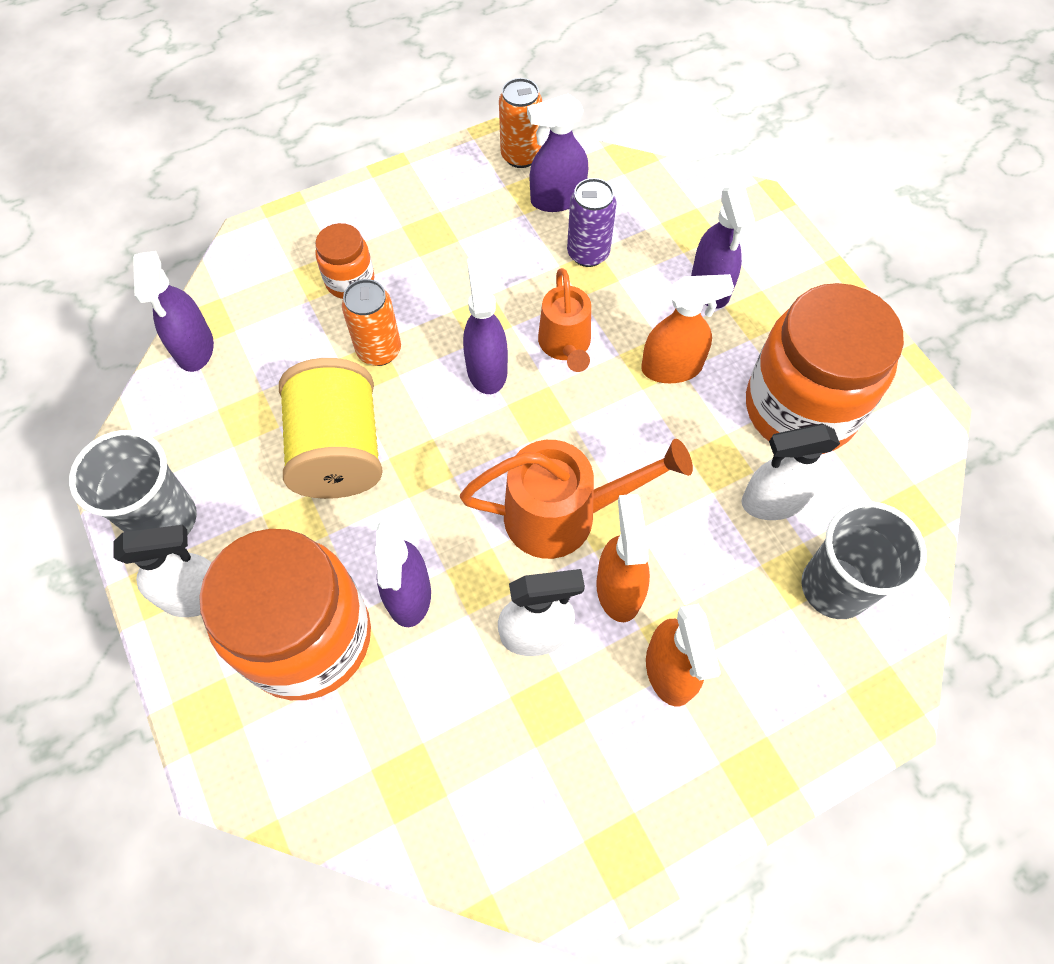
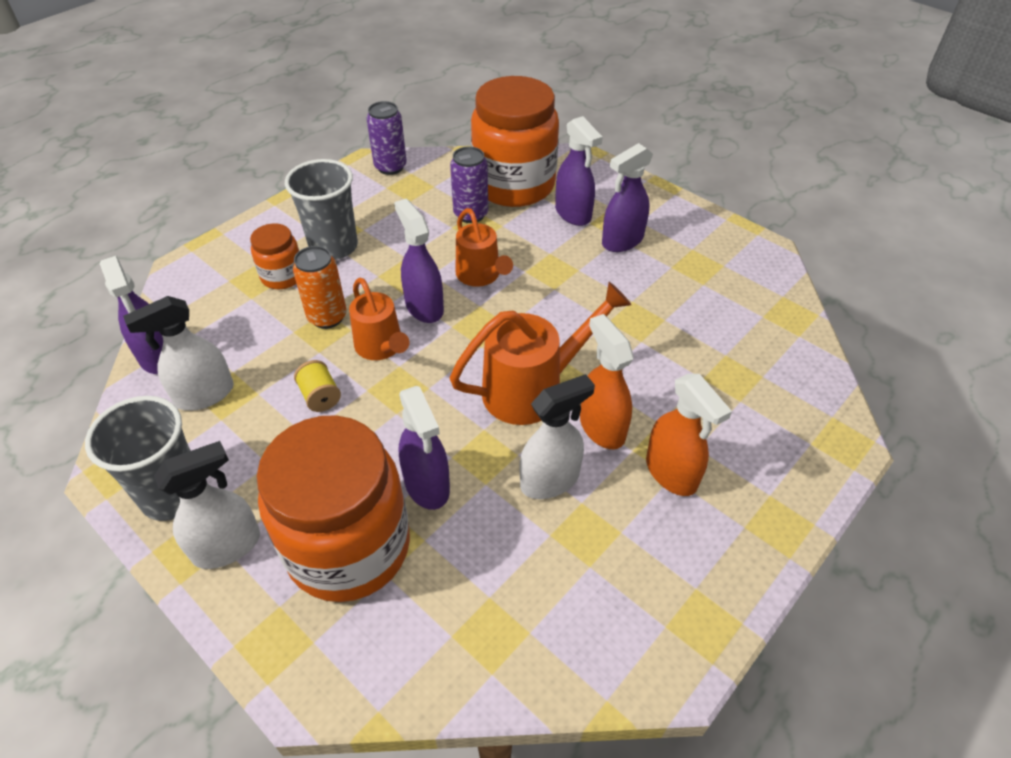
camera: 20 degrees left, 15 degrees down
yellow spool [279,358,383,499] -> yellow spool [294,360,341,412], size x0.42
orange can [499,78,542,168] -> purple can [367,101,407,175]
purple spray bottle [527,93,588,212] -> purple spray bottle moved to [602,143,653,252]
orange spray bottle [641,274,734,383] -> none
white spray bottle [742,423,840,520] -> white spray bottle moved to [123,296,234,410]
orange jar [746,283,904,454] -> orange jar moved to [471,76,559,207]
grey cup [801,501,927,619] -> grey cup moved to [285,159,358,260]
none -> orange watering can [349,278,409,360]

